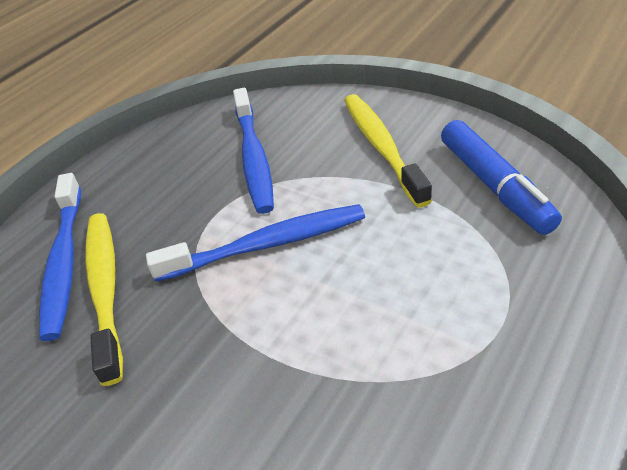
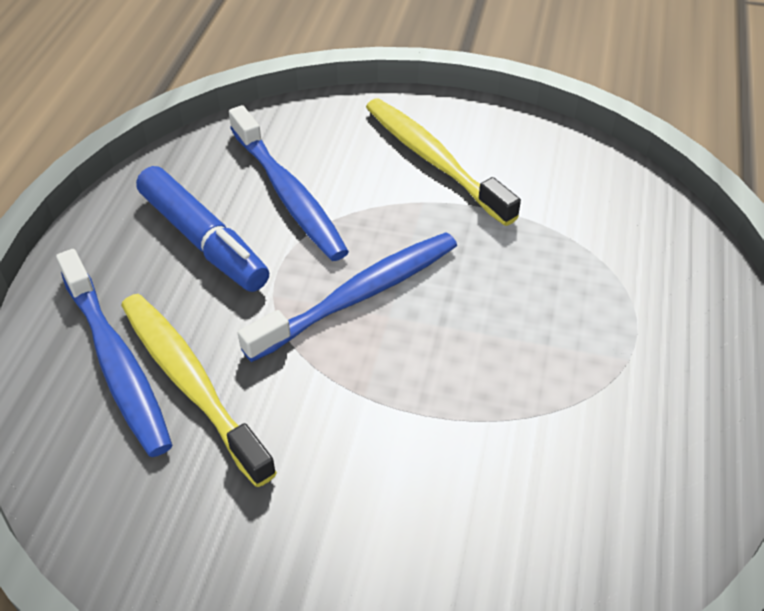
camera: 25 degrees left, 5 degrees up
blue marker [441,120,562,235] -> blue marker moved to [136,166,269,292]

